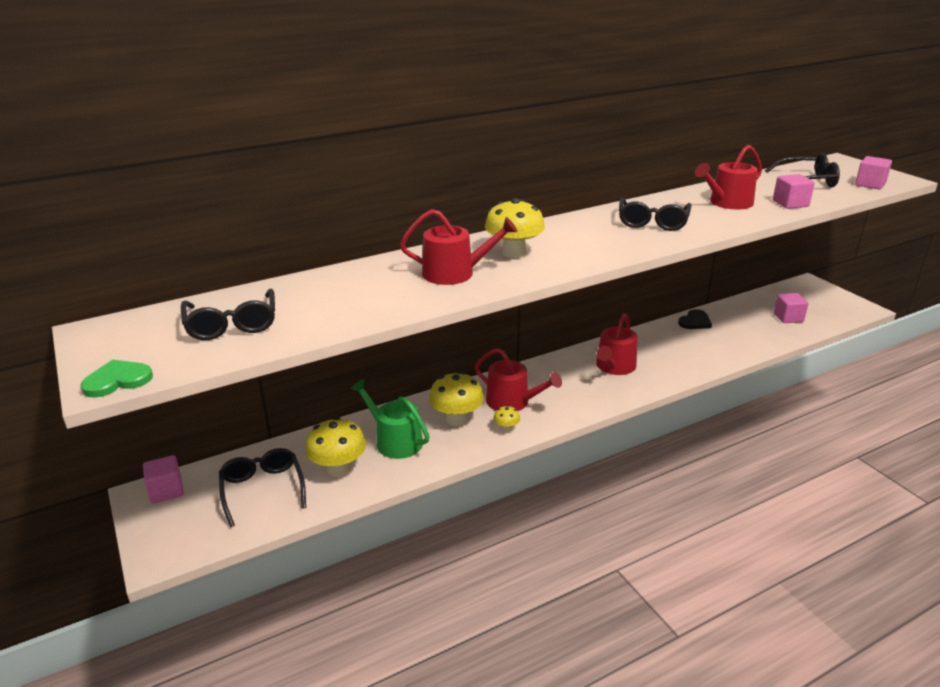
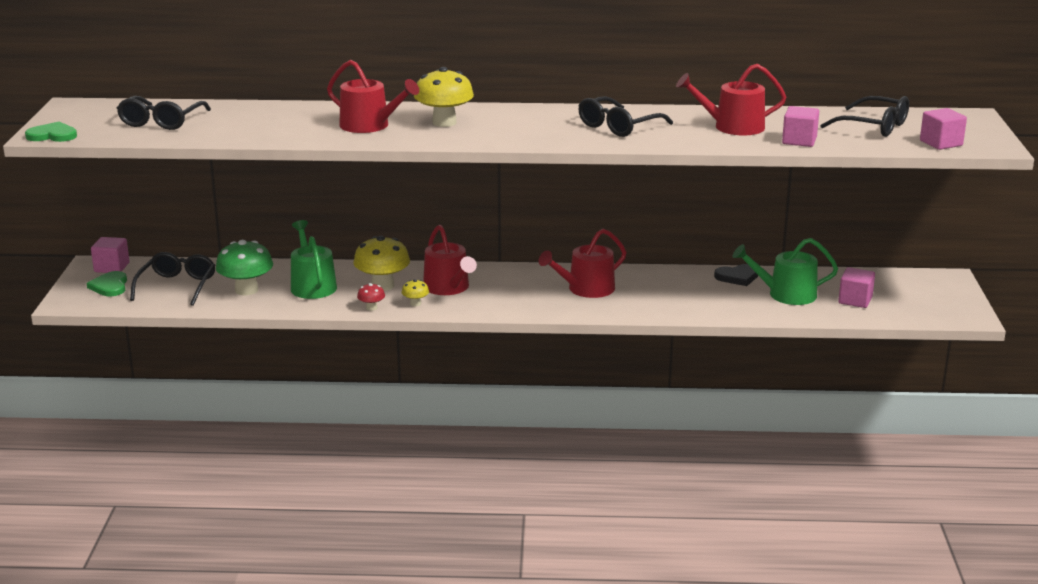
camera: 30 degrees right, 5 degrees down
yellow mushroom [306,417,366,477] -> green mushroom [216,240,273,295]
none -> green heart [87,271,127,296]
none -> red mushroom [357,283,385,311]
none -> green watering can [733,238,838,305]

